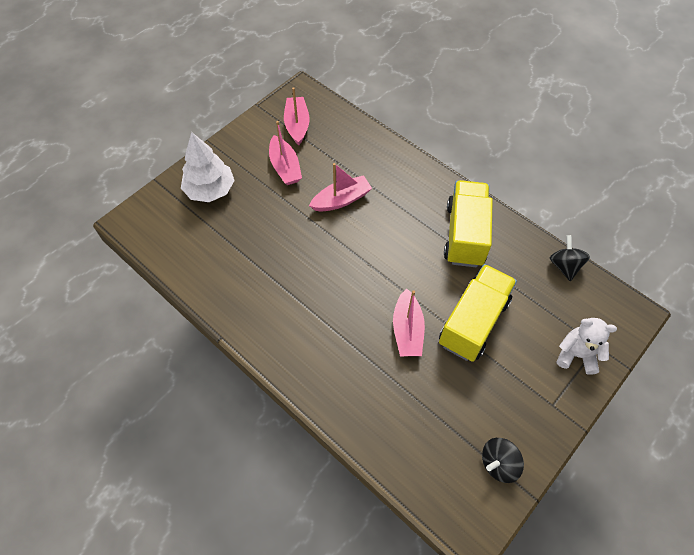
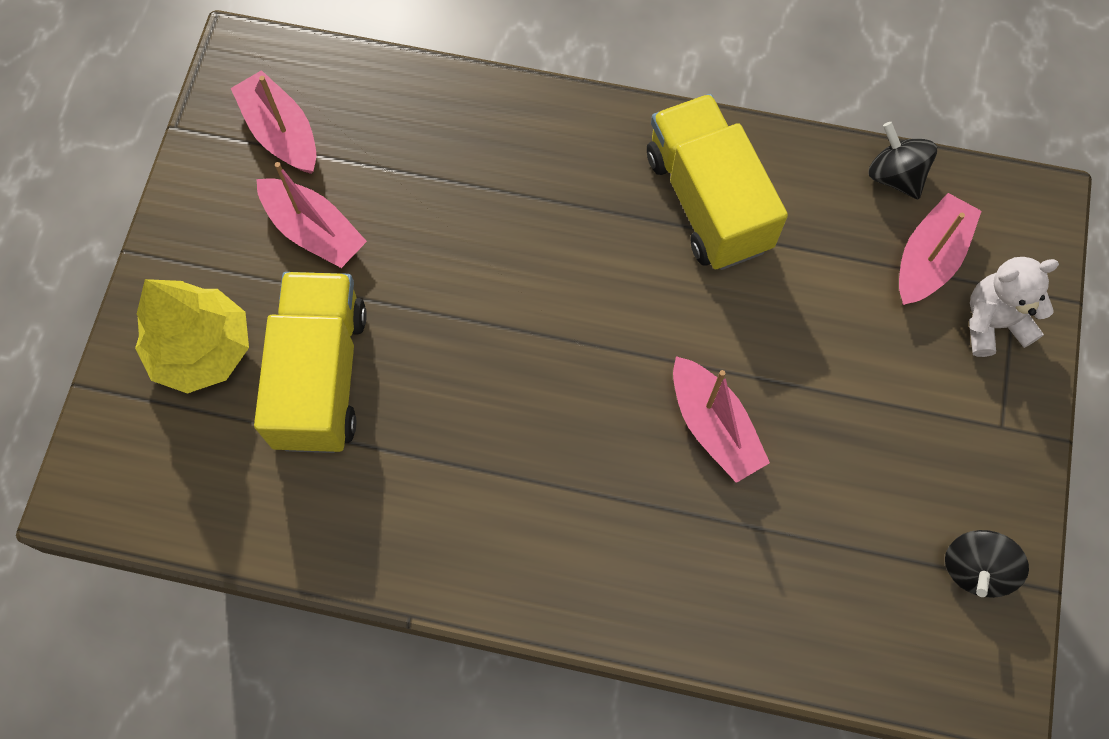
camera: 30 degrees left, 10 degrees up
white tree [181,132,235,202] -> yellow tree [135,279,249,394]
pink boat [309,163,372,212] -> pink boat moved to [899,193,982,305]
yellow truck [439,264,517,362] -> yellow truck moved to [254,272,367,453]

